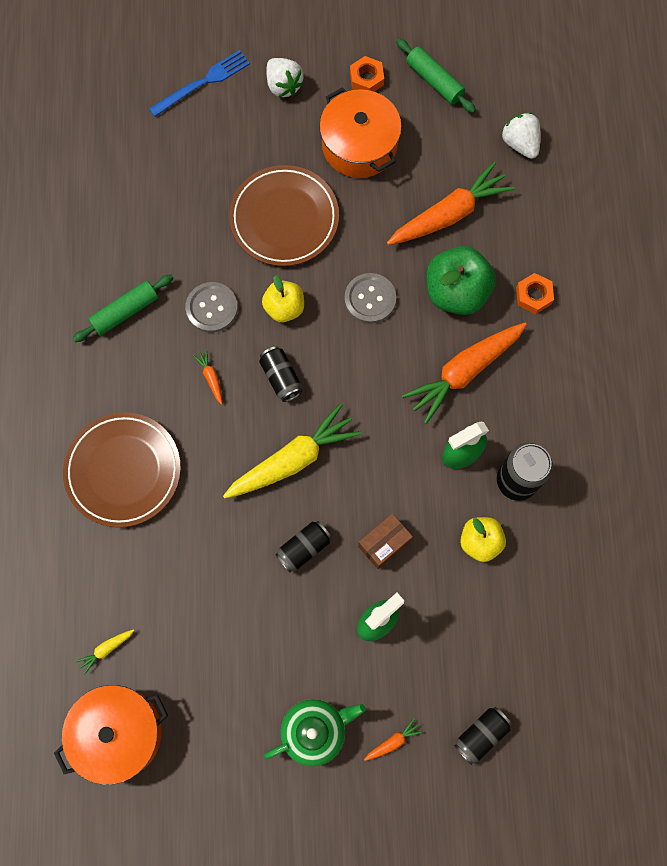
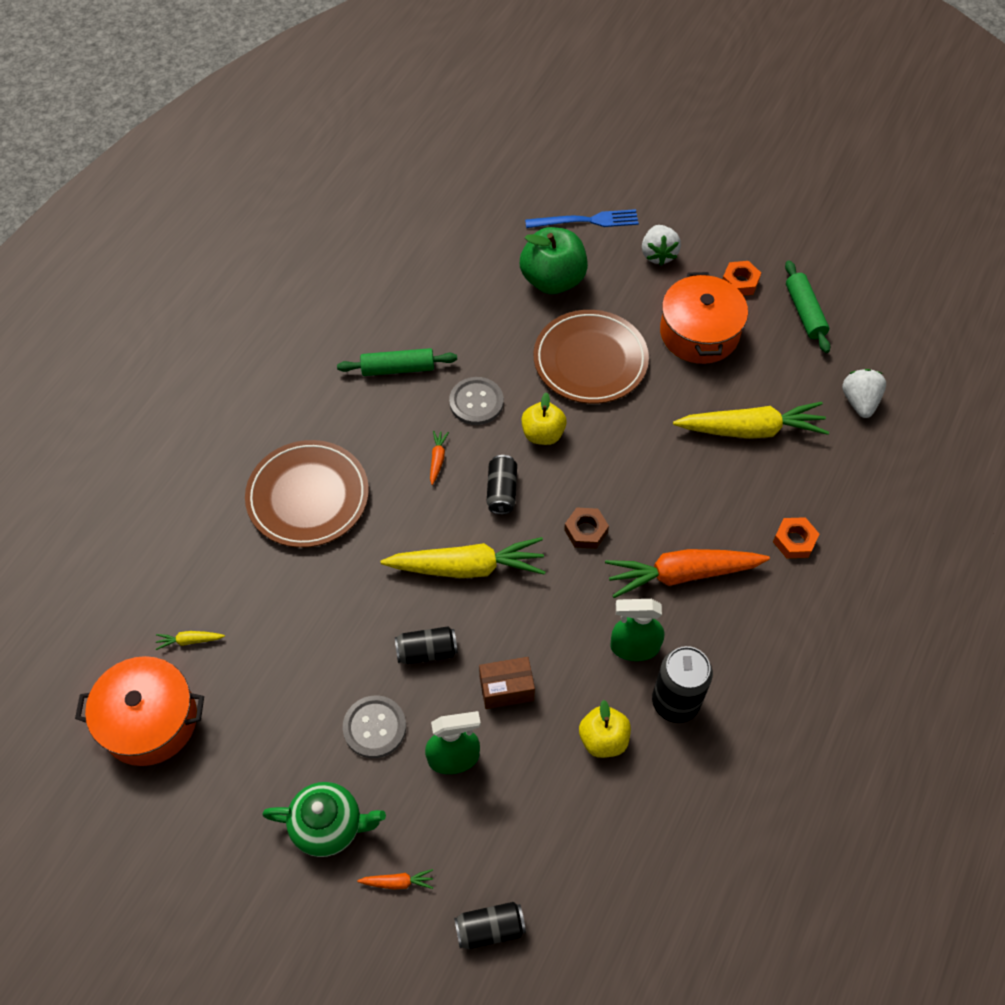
camera: 30 degrees right, 15 degrees down
grey button [344,273,396,324] -> grey button moved to [343,695,406,758]
orange carrot [387,162,515,245] -> yellow carrot [673,402,829,439]
green apple [426,246,496,315] -> green apple moved to [520,227,588,294]
none -> brown nut [564,507,609,549]

